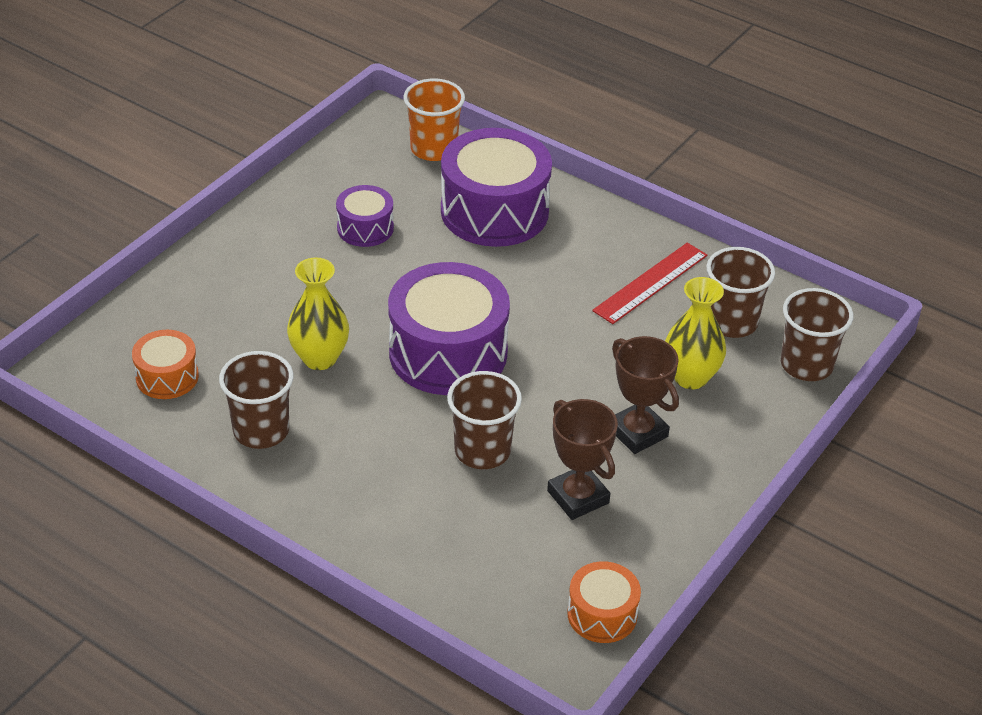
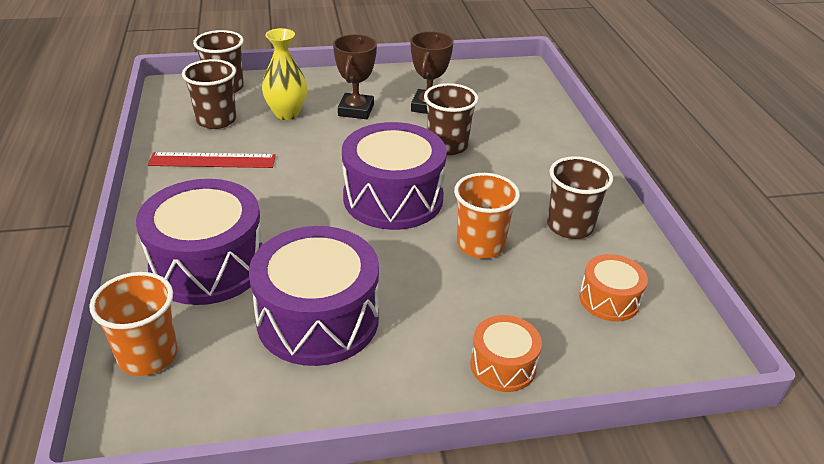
camera: 135 degrees left, 5 degrees down
yellow vase [287,257,349,370] -> orange cup [454,173,520,258]
purple drum [336,185,394,247] -> purple drum [249,226,379,366], size x1.95
orange drum [567,561,641,643] -> orange drum moved to [470,315,542,392]

